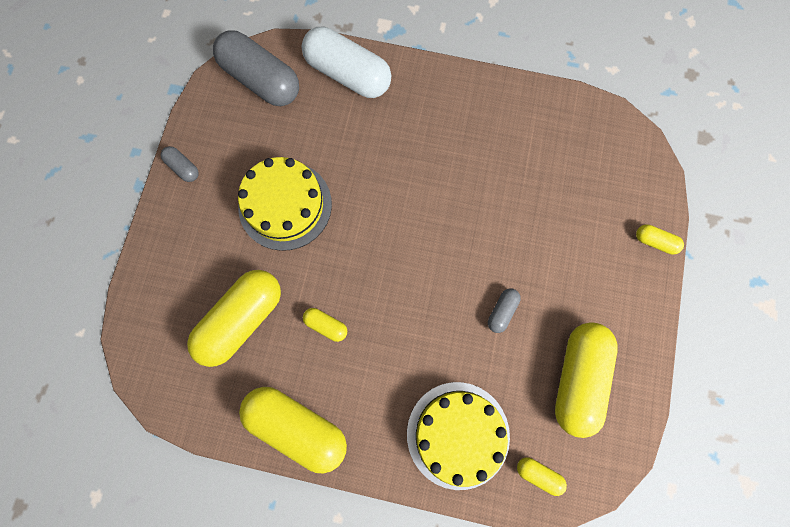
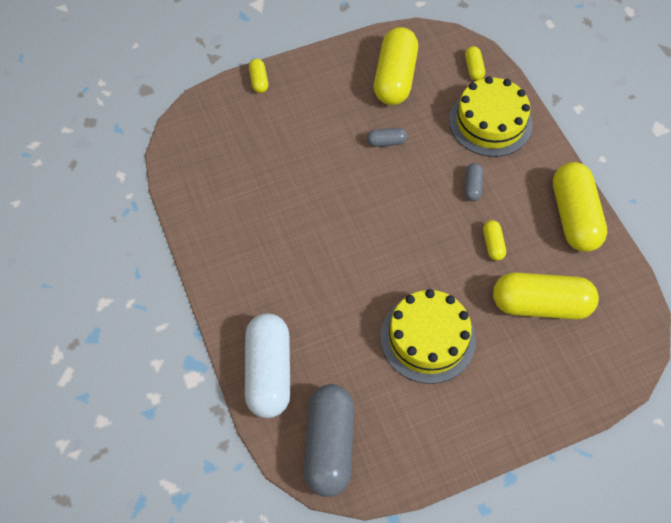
camera: 125 degrees left, 15 degrees down
grey capsule [161,146,199,182] -> grey capsule moved to [464,163,483,201]
yellow capsule [555,322,618,438] -> yellow capsule turned 60 degrees counterclockwise [374,27,418,105]

